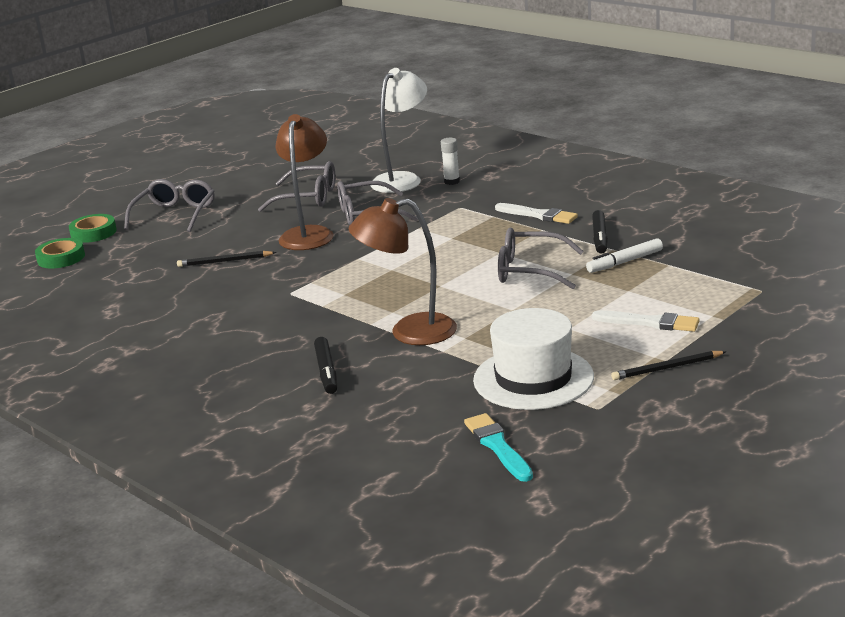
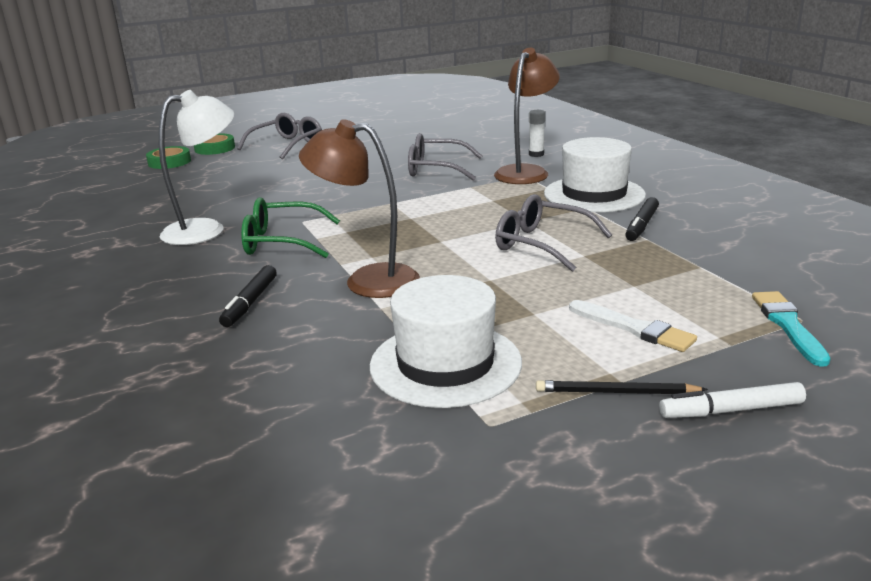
camera: 20 degrees right, 0 degrees up
black pencil [177,251,276,267] -> none
grey glasses [258,161,335,212] -> none
brown lamp [275,114,334,250] -> brown lamp moved to [494,48,560,184]
white lamp [370,68,427,193] -> white lamp moved to [159,90,234,245]
turquoise brush [464,413,533,482] -> turquoise brush moved to [752,291,830,367]
white brush [495,203,578,224] -> white hat [544,137,646,212]
white marker [586,238,663,273] -> white marker moved to [659,382,806,418]
none -> green glasses [241,197,340,258]

